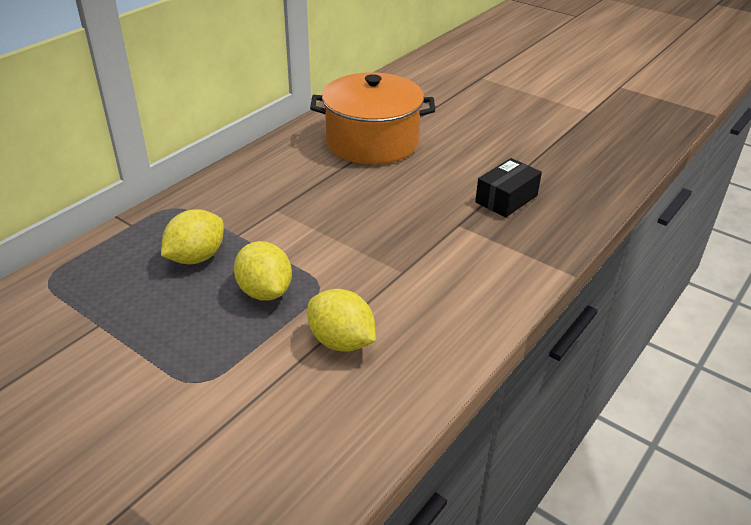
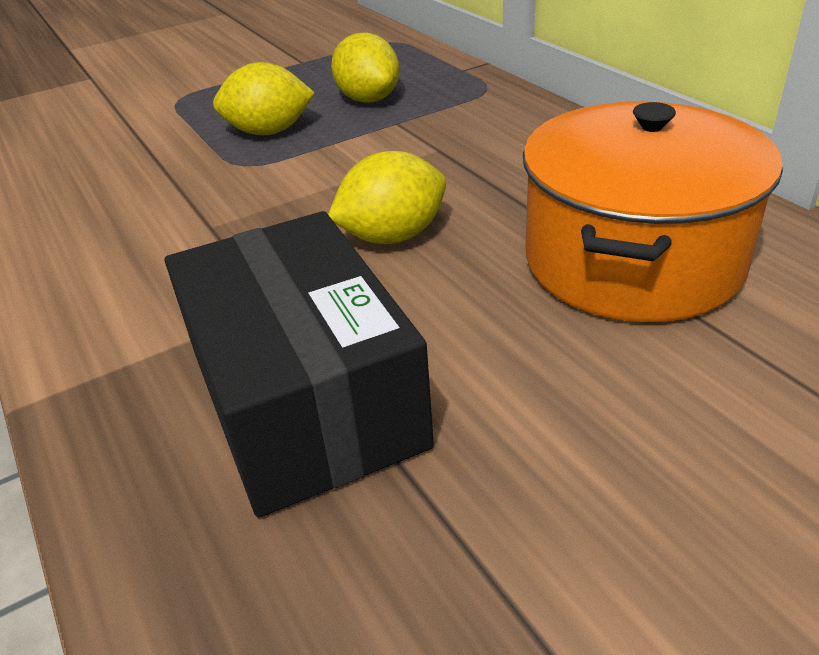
camera: 115 degrees right, 0 degrees up
yellow lemon [307,289,376,352] -> yellow lemon moved to [328,151,446,244]
black box [475,158,542,218] -> black box [165,211,434,517], size x1.84

